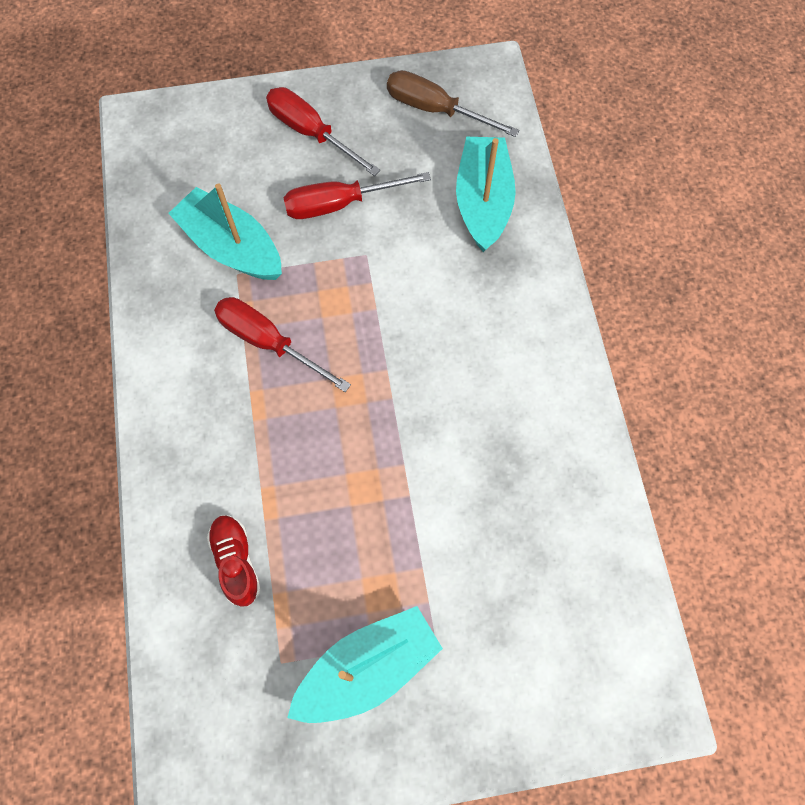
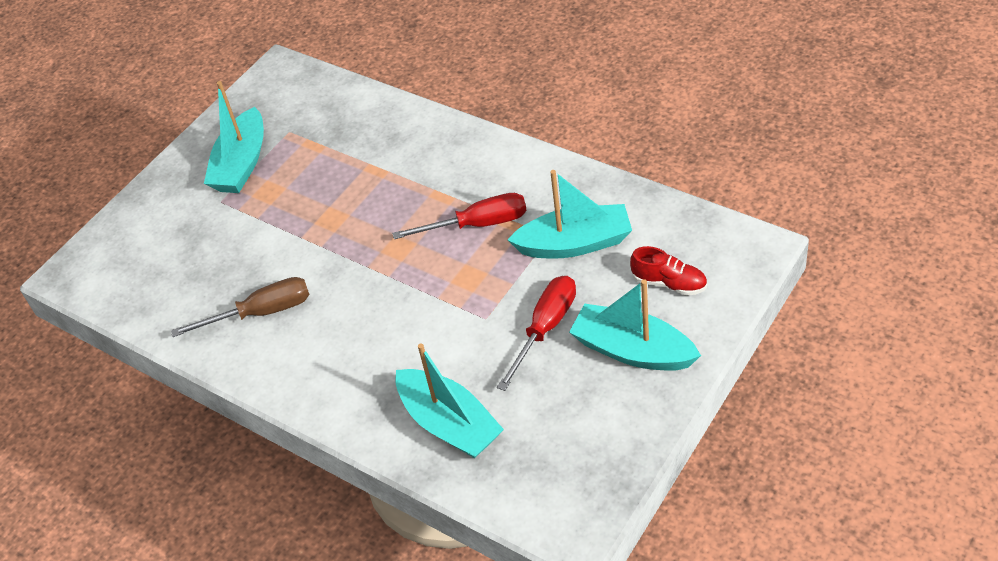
camera: 140 degrees right, 20 degrees down
red shoe [207,515,261,607] -> red shoe moved to [630,246,707,296]
red screwdriver [266,87,380,176] -> turquoise boat [569,279,701,371]
brown screwdriver [387,70,519,137] -> brown screwdriver moved to [171,277,310,337]

